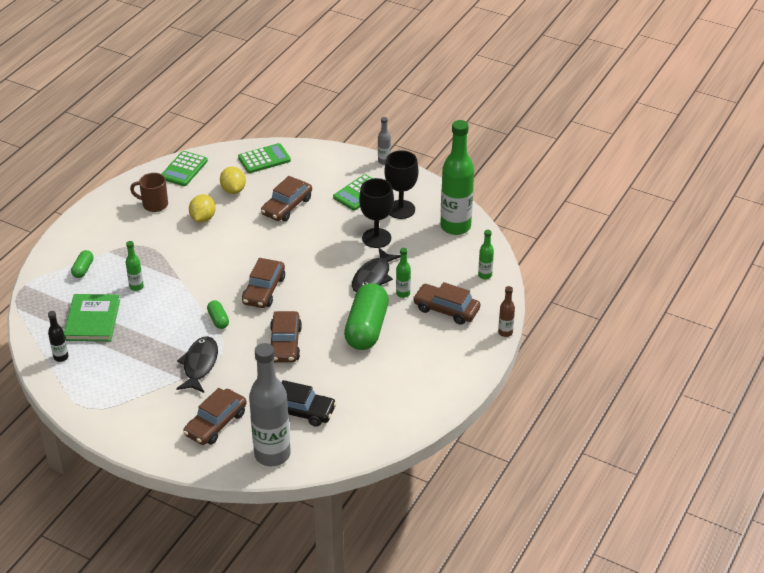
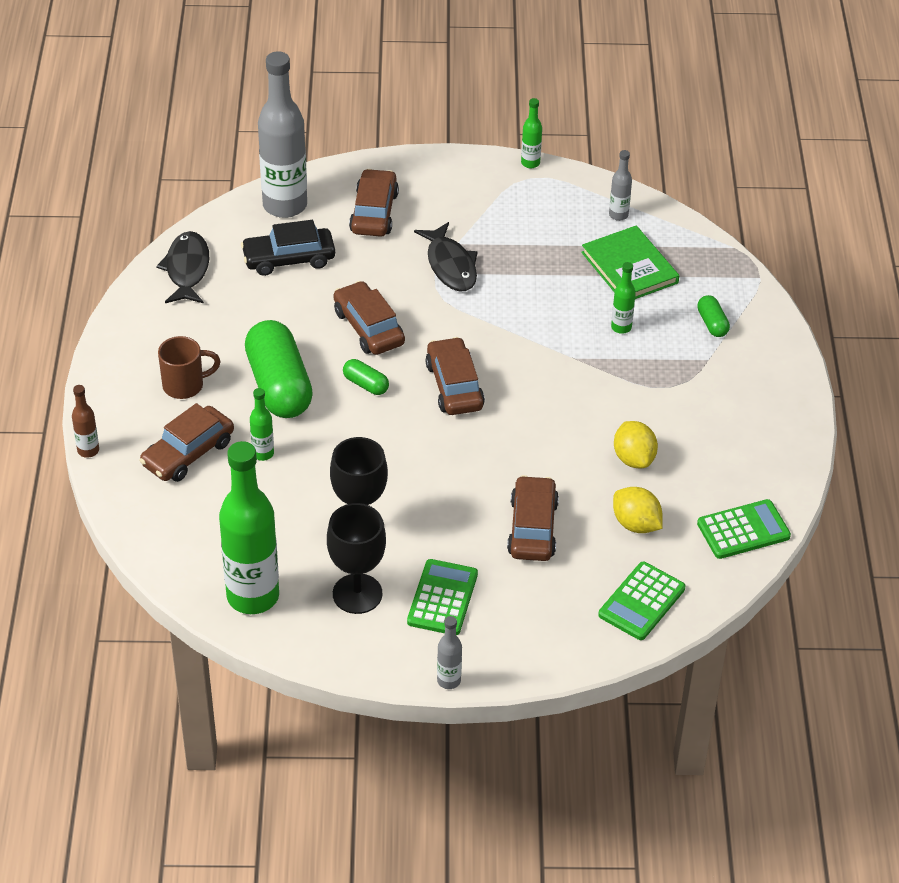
camera: 150 degrees right, 5 degrees up
black bottle [48,311,69,362] -> grey bottle [609,150,632,221]
brown mug [130,173,168,212] -> brown mug moved to [158,336,221,399]
green calculator [162,151,208,186] -> green calculator turned 75 degrees clockwise [697,499,791,559]
green capsule [207,300,229,329] -> green capsule moved to [343,359,389,395]
black fish [352,248,401,293] -> black fish moved to [156,231,209,303]
brown car [413,282,480,325] -> brown car turned 135 degrees clockwise [139,403,234,482]
green bottle [478,230,494,279] -> green bottle moved to [521,98,542,168]

